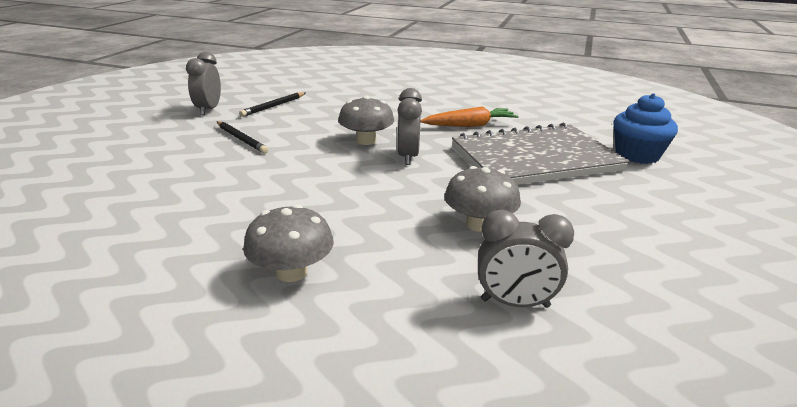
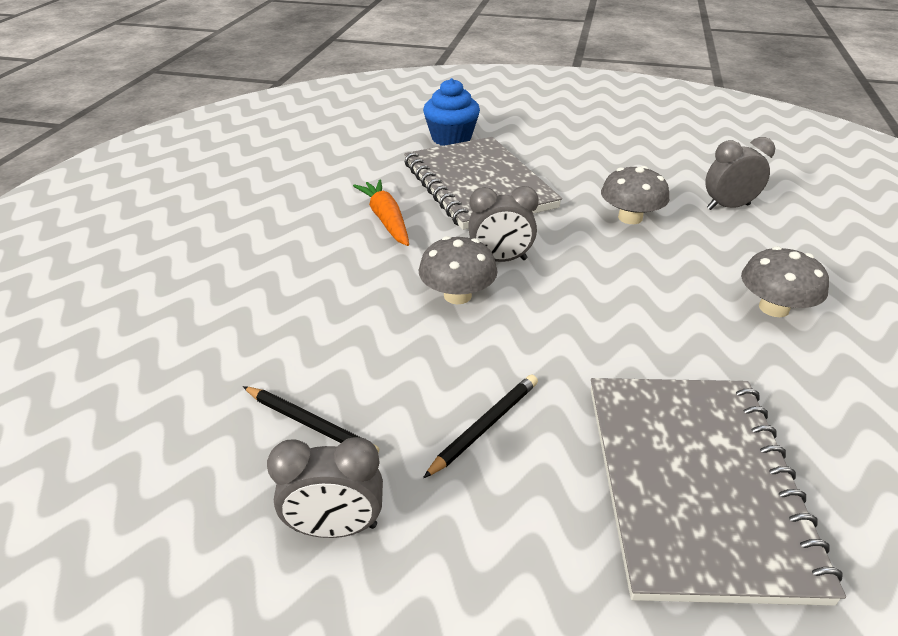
camera: 95 degrees left, 10 degrees up
grey clock [478,210,574,308] -> grey clock turned 105 degrees counterclockwise [705,137,775,210]
none -> grey notebook [591,378,846,606]

